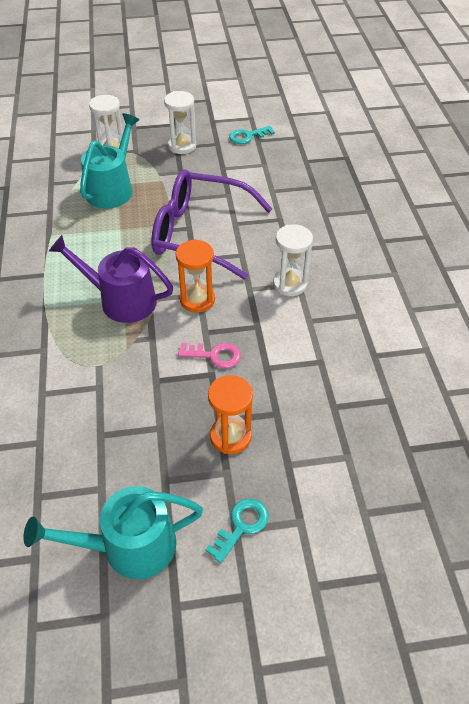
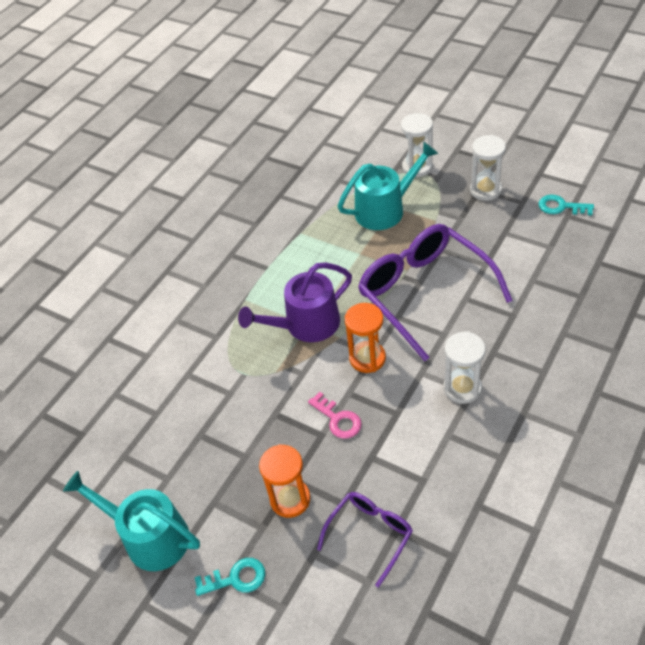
camera: 45 degrees right, 0 degrees up
purple watering can [49,235,173,323] -> purple watering can turned 90 degrees counterclockwise [238,263,352,342]
none -> purple glasses [317,492,413,588]

